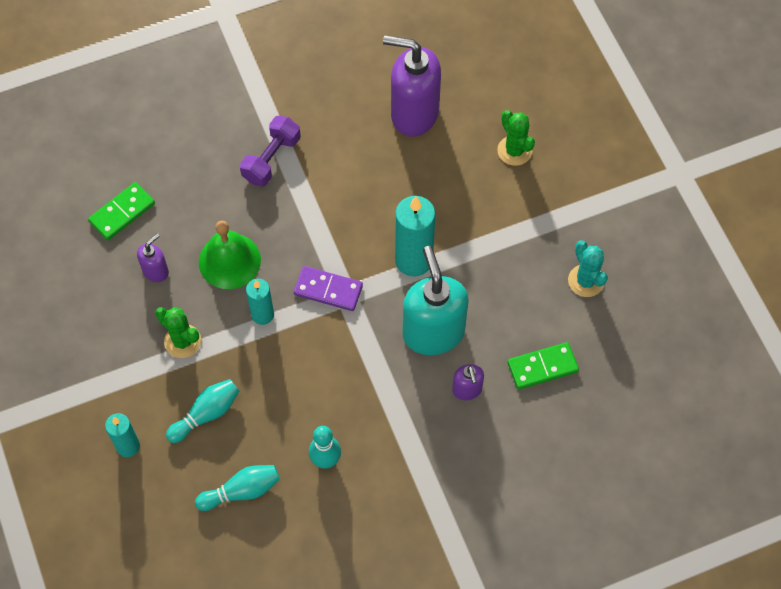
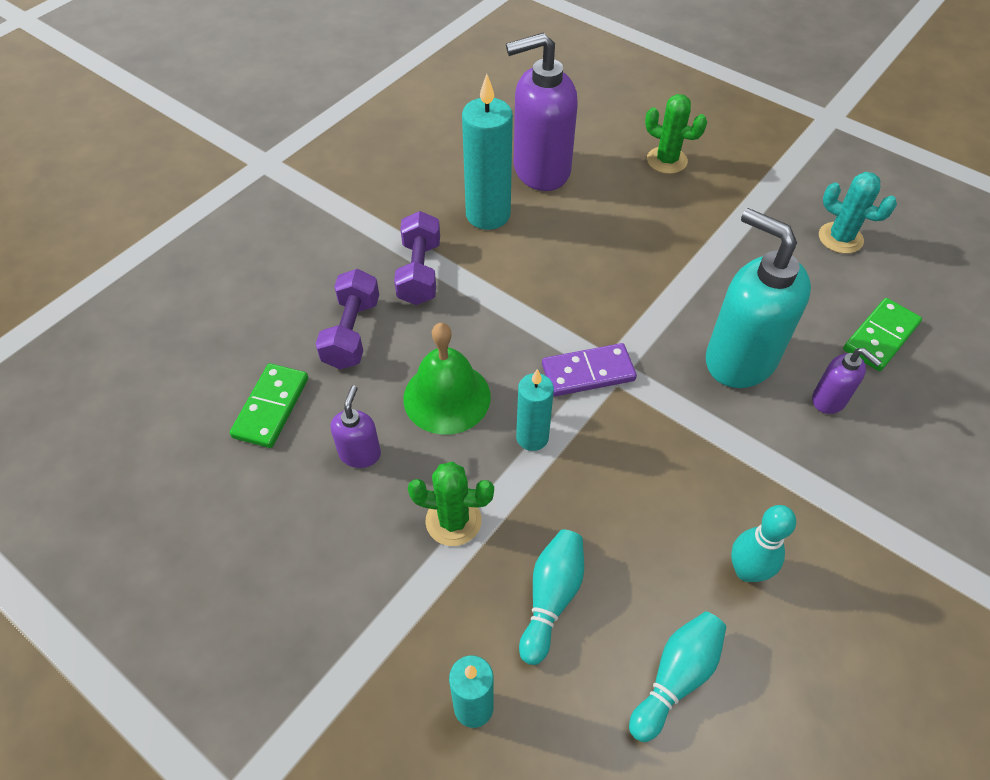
camera: 30 degrees left, 10 degrees down
turquoise candle [395,196,436,277] -> turquoise candle moved to [462,74,513,230]
none -> purple dumbbell [316,269,379,369]

